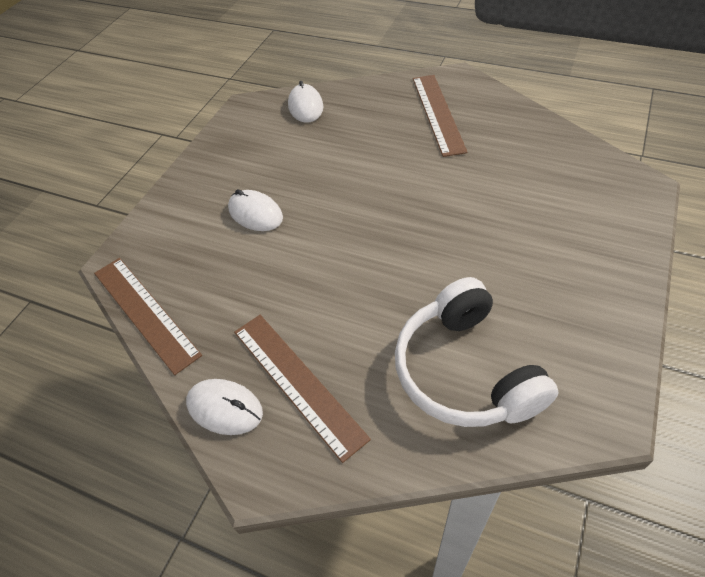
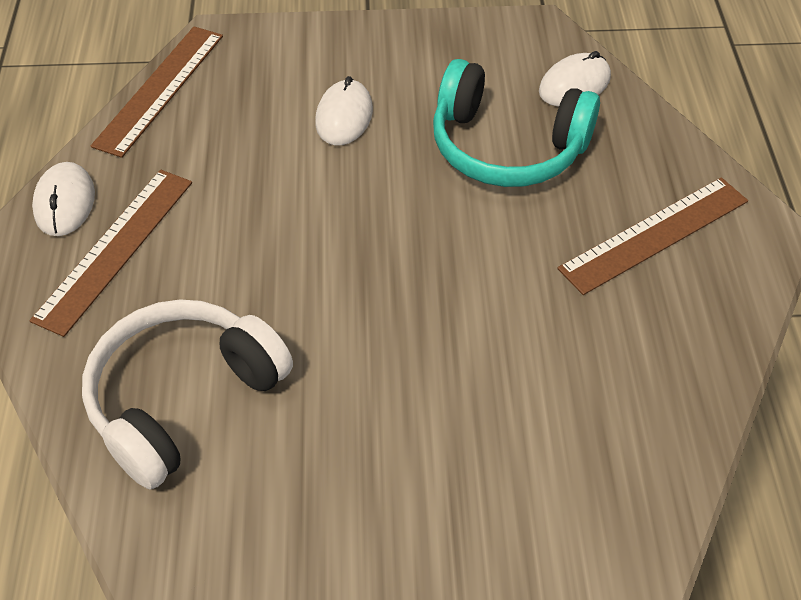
camera: 60 degrees right, 0 degrees up
none -> turquoise headphones [433,59,600,187]

